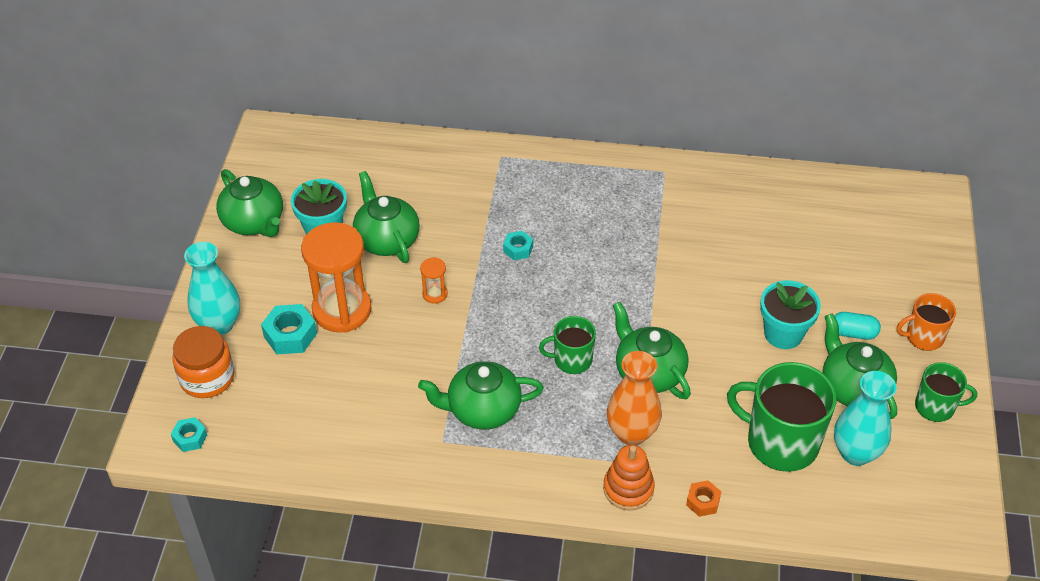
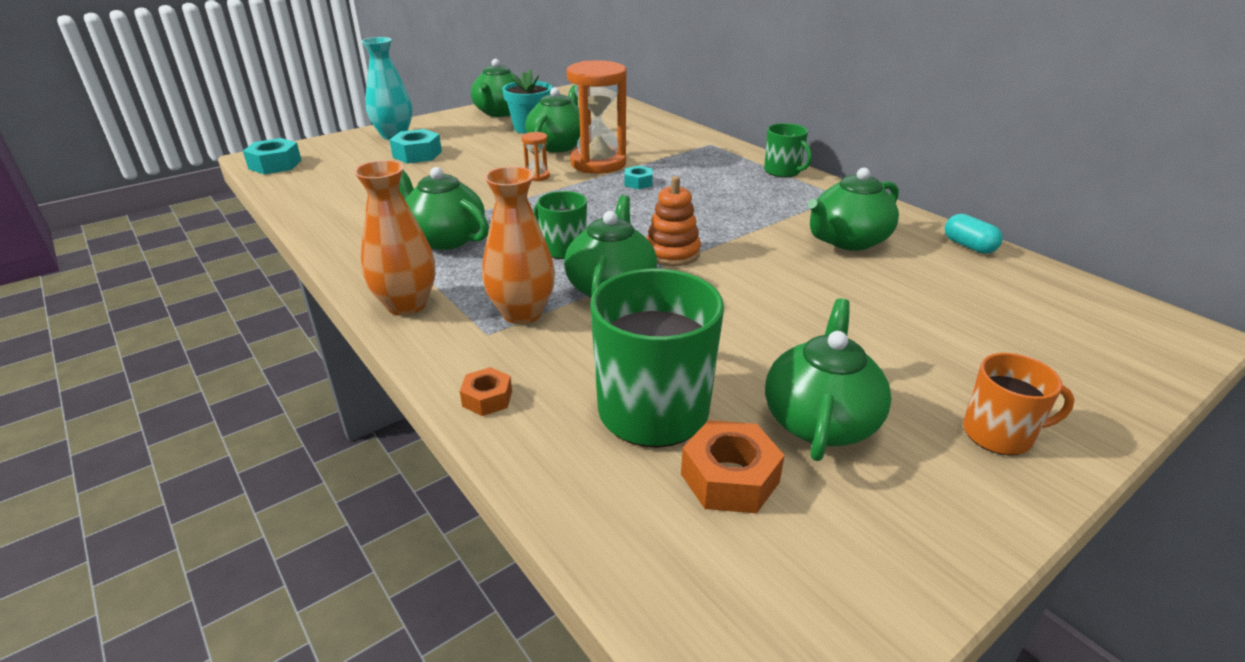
camera: 45 degrees right, 15 degrees down
turquoise nut [171,417,207,452] -> turquoise nut [243,138,302,175], size x1.65
orange jar [172,326,234,398] -> none
orange hourglass [301,222,371,333] -> orange hourglass moved to [566,60,627,174]
orange stacking toy [603,445,655,511] -> orange stacking toy moved to [646,176,701,266]
turquoise flower pot [760,280,821,349] -> none
turquoise capsule [834,312,881,340] -> turquoise capsule moved to [945,214,1003,254]
turquoise vase [834,371,896,466] -> orange nut [681,420,785,513]
orange mug [897,293,956,351] -> orange mug turned 150 degrees clockwise [963,353,1075,455]
green mug [915,362,977,422] -> green mug moved to [764,123,812,177]
none -> orange vase [354,160,435,316]
none -> green teapot [808,168,899,251]

